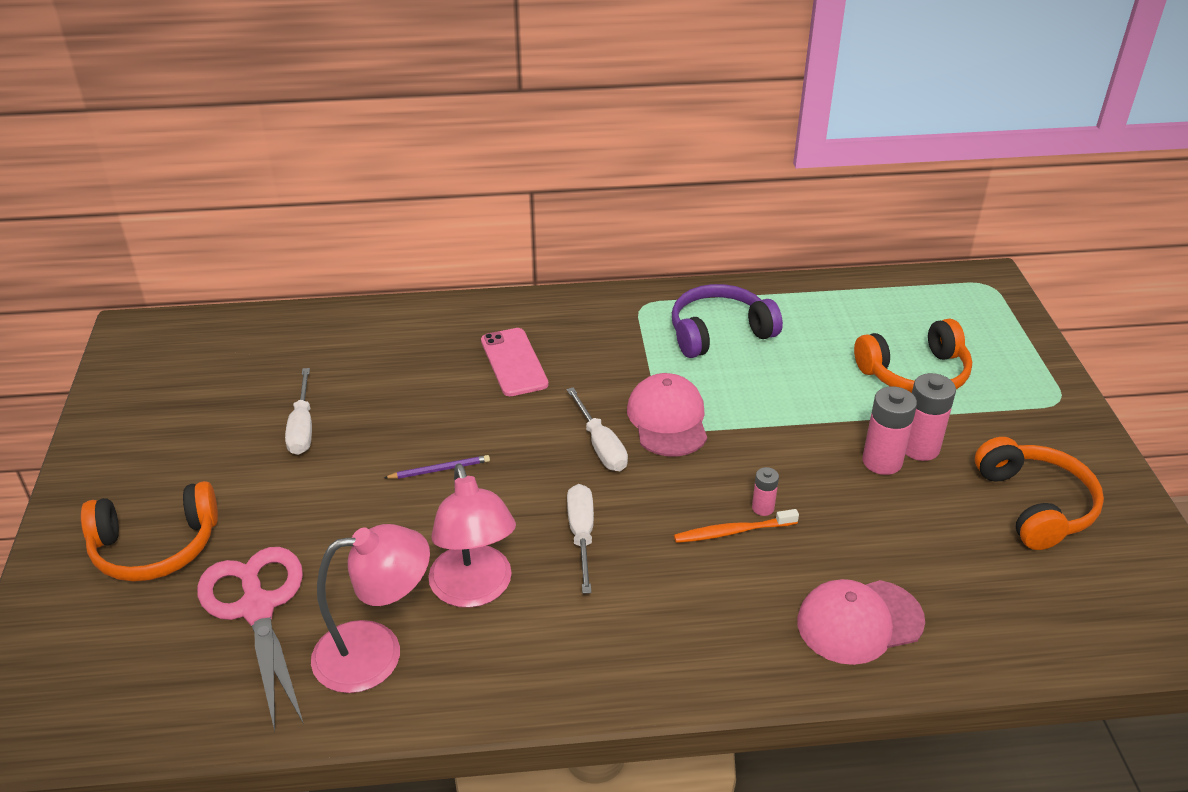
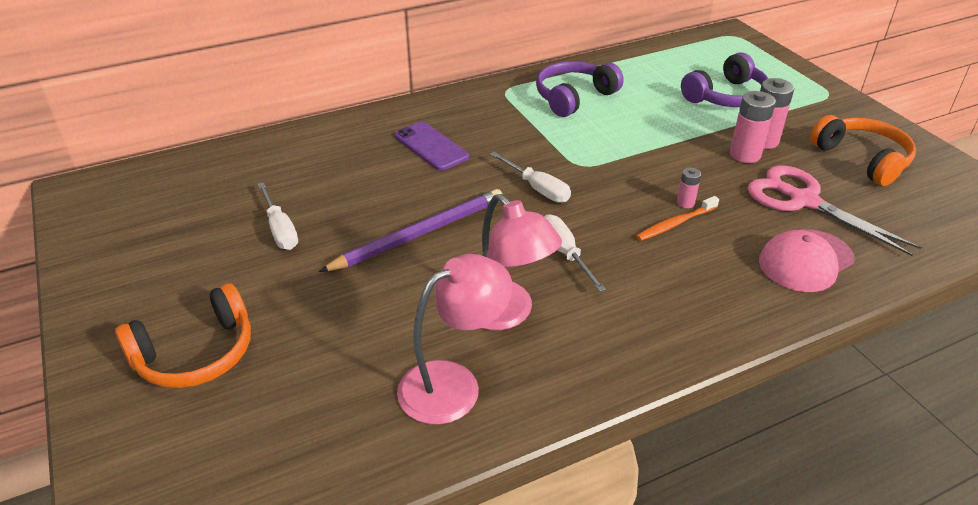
camera: 20 degrees left, 0 degrees up
pink scissors [197,547,304,731] -> pink scissors moved to [748,166,921,256]
purple pencil [384,455,490,479] -> purple pencil [319,189,503,272], size x2.25
pink phone [481,328,549,396] -> purple phone [395,122,469,171]
pink cap [627,373,707,456] -> none
orange headphones [854,319,972,393] -> purple headphones [681,52,768,107]

